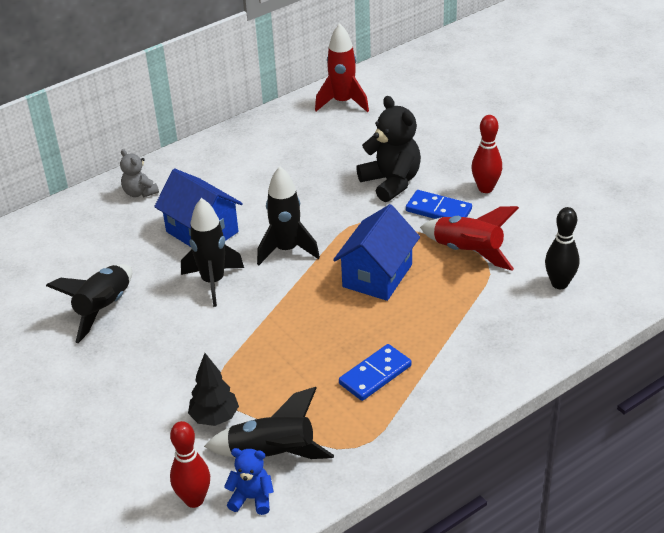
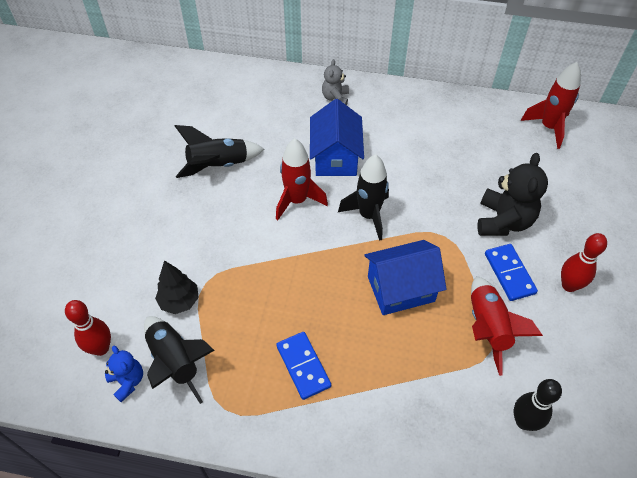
camera: 45 degrees right, 15 degrees up
black rocket [181,198,244,307] -> red rocket [276,138,328,220]
blue domino [339,344,412,401] -> blue domino turned 60 degrees clockwise [276,332,331,400]

